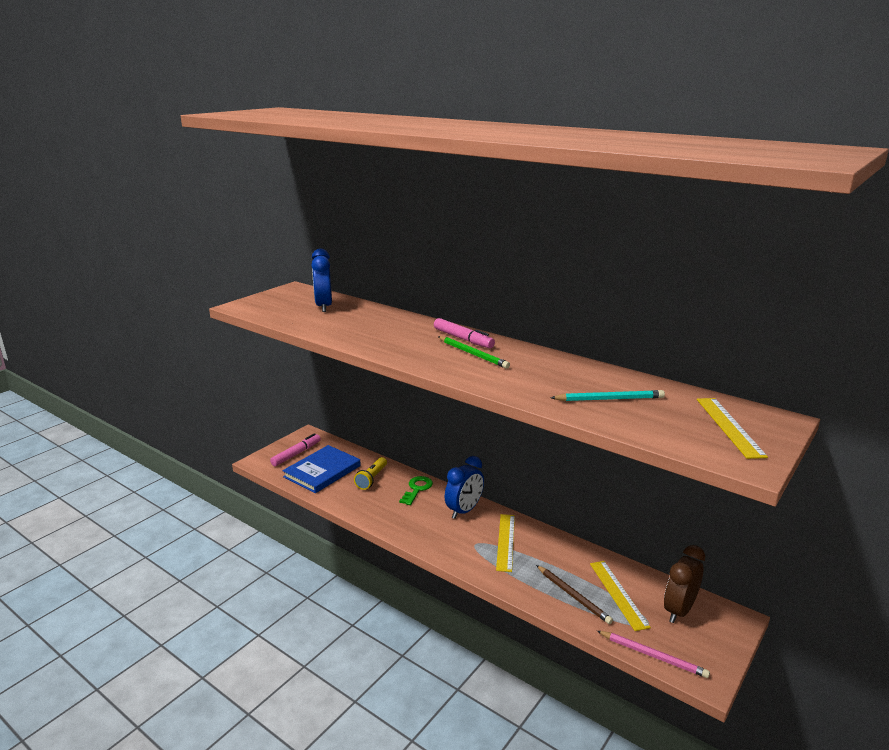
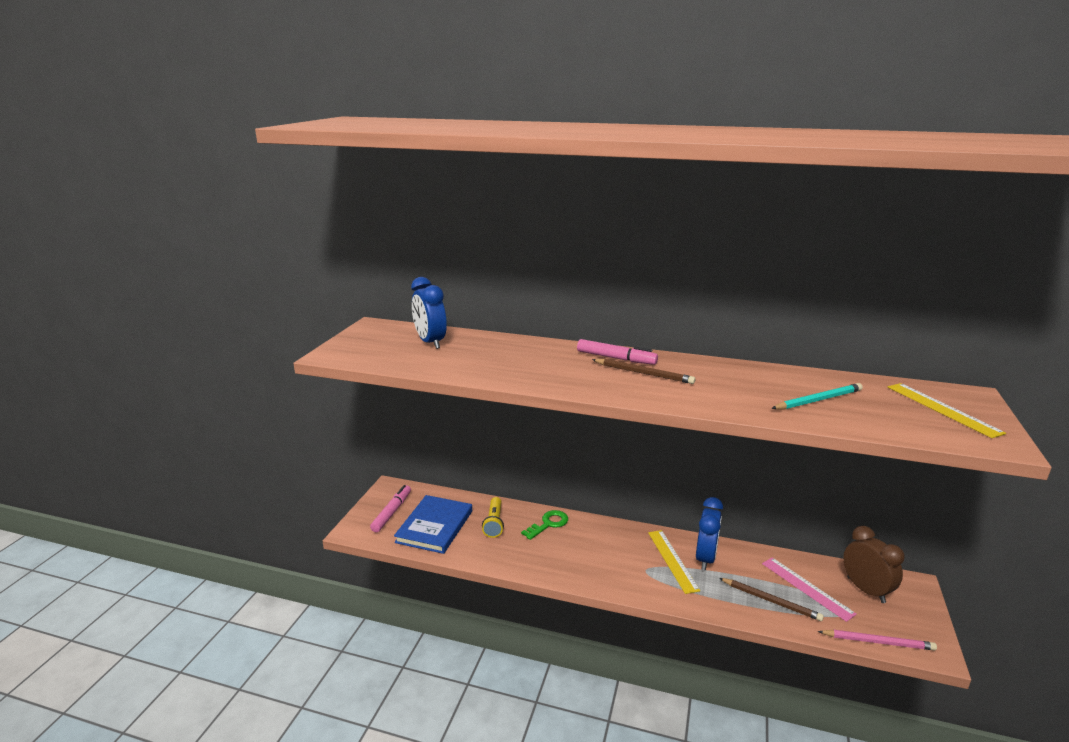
camera: 20 degrees left, 0 degrees up
green key [399,476,433,505] -> green key turned 45 degrees clockwise [521,510,568,540]
green pencil [438,336,510,369] -> brown pencil [592,359,695,384]
blue clock [445,456,484,519] -> blue clock moved to [696,497,723,571]
yellow ruler [590,561,651,631] -> pink ruler [762,557,857,622]
brown clock [664,545,705,623] -> brown clock turned 135 degrees clockwise [843,526,905,603]

